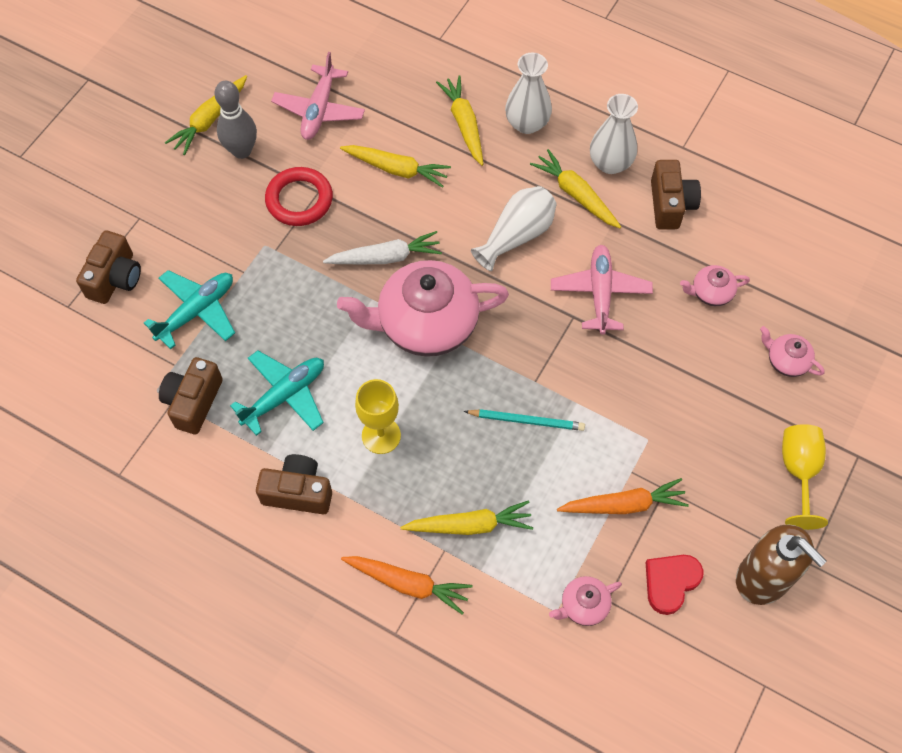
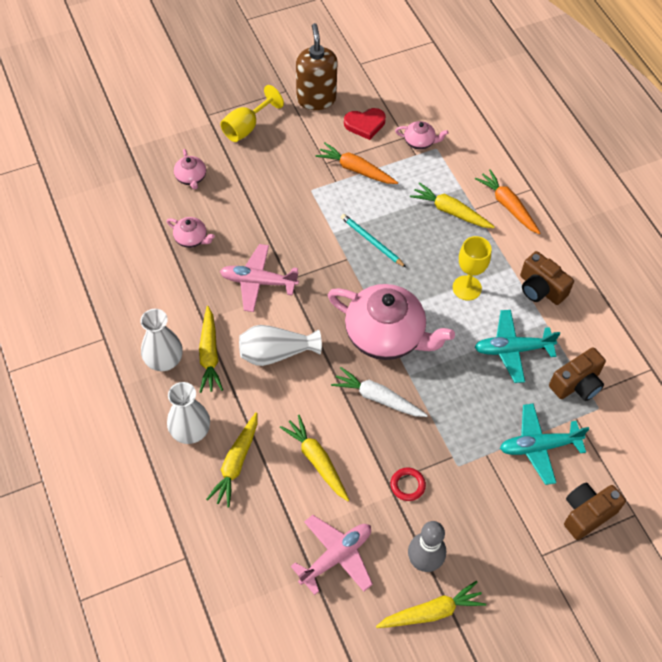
camera: 145 degrees left, 5 degrees down
red ring [265,167,333,226] -> red ring [390,468,426,501], size x0.57
pink plane [551,245,653,335] -> pink plane turned 60 degrees clockwise [220,244,299,312]
brown camera [651,160,701,230] -> none

